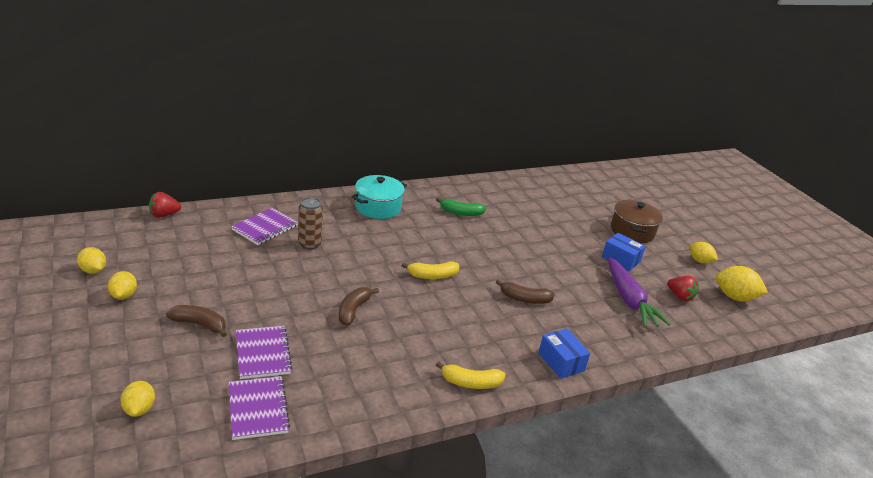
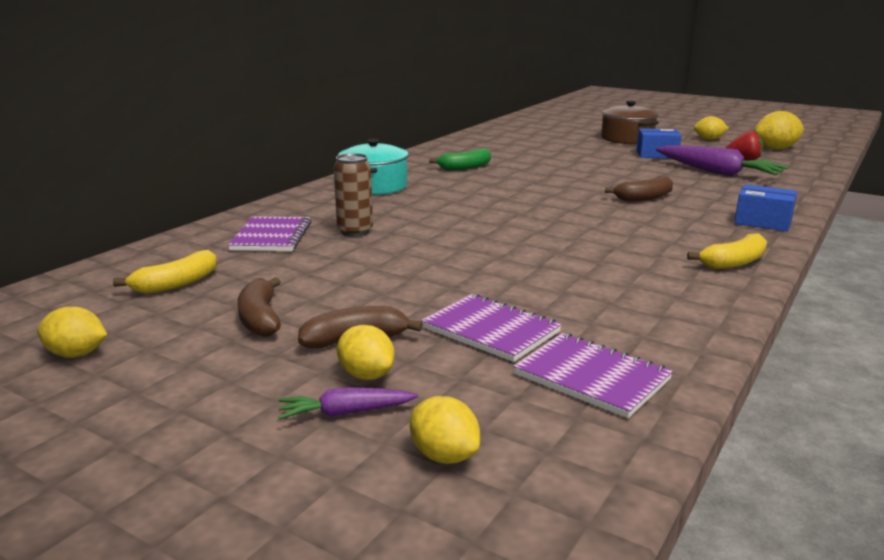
camera: 30 degrees left, 10 degrees down
yellow lemon [108,271,137,300] -> yellow lemon moved to [337,325,395,380]
red strawberry [149,192,181,218] -> none
brown banana [339,287,379,326] -> brown banana moved to [237,277,281,337]
yellow banana [402,261,459,279] -> yellow banana moved to [113,250,217,294]
none -> purple carrot [278,387,418,420]

